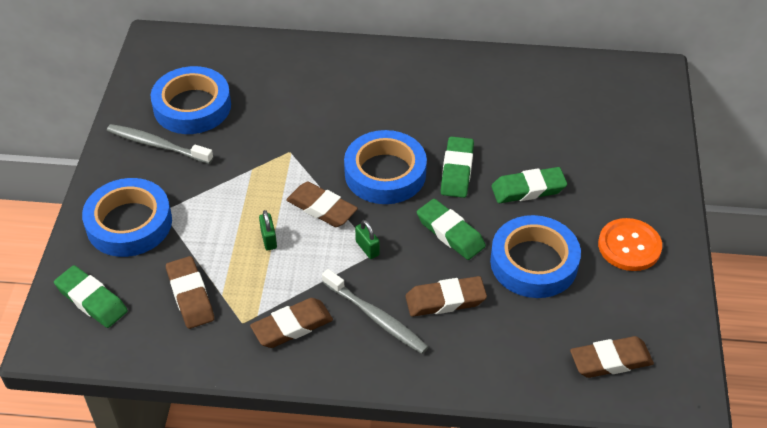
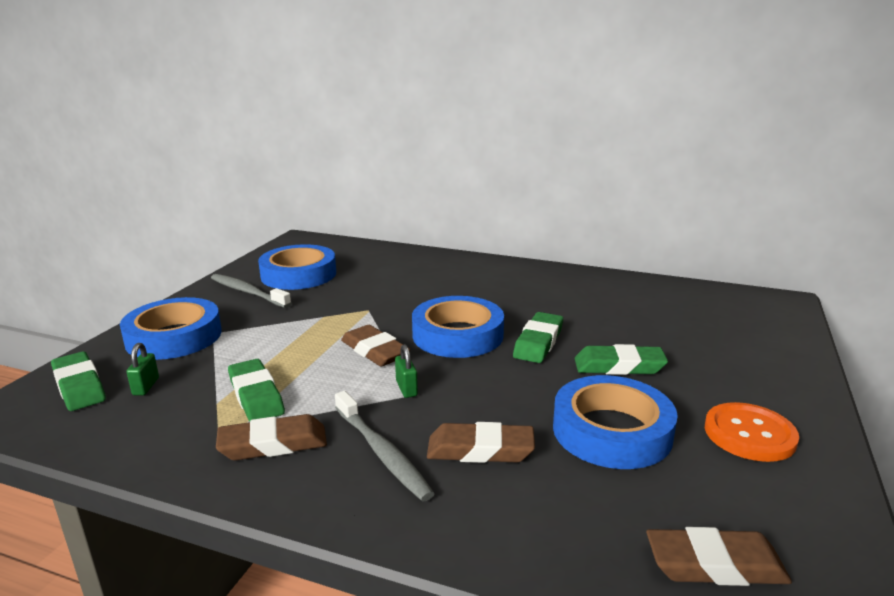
camera: 15 degrees right, 25 degrees down
brown eraser [166,256,214,329] -> none
green padlock [259,210,277,250] -> green padlock moved to [126,343,159,395]
green eraser [417,199,486,260] -> green eraser moved to [228,359,285,422]

